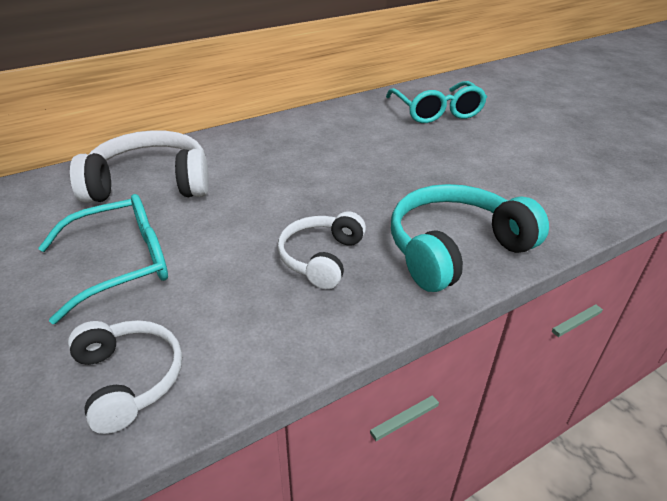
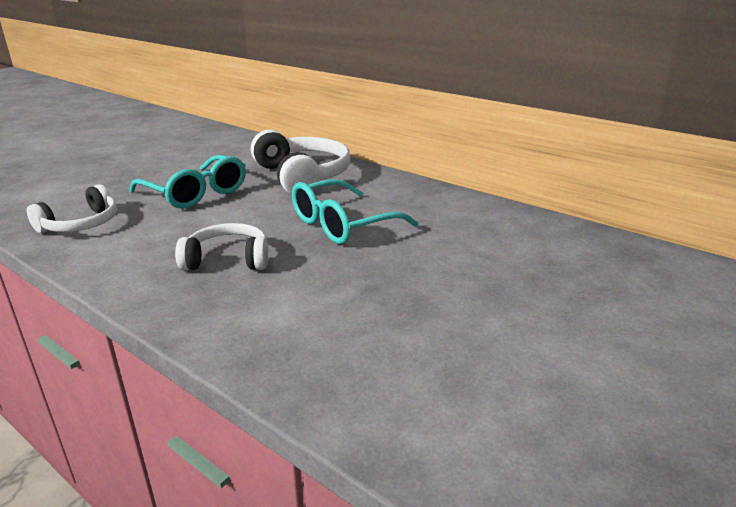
camera: 70 degrees right, 10 degrees down
turquoise glasses [386,81,487,123] -> turquoise glasses moved to [292,179,418,244]
turquoise headphones [391,184,549,292] -> none

